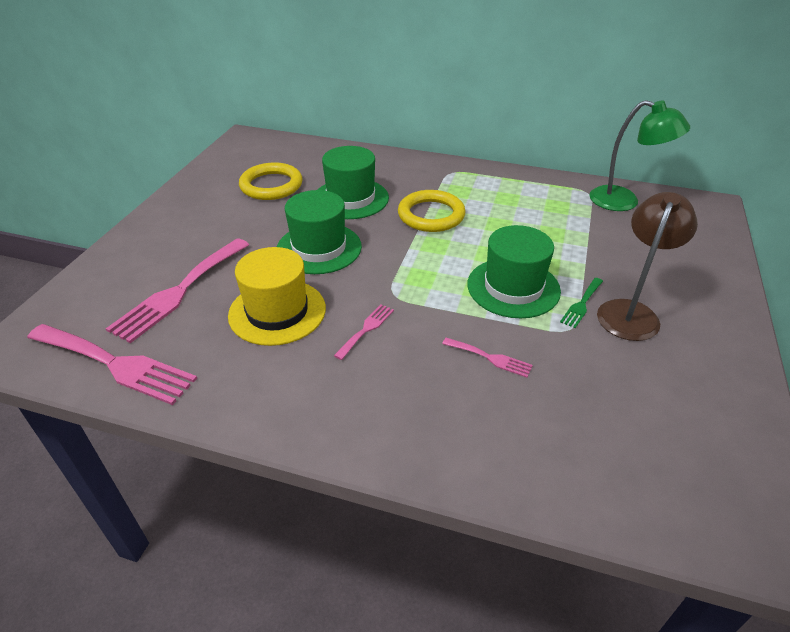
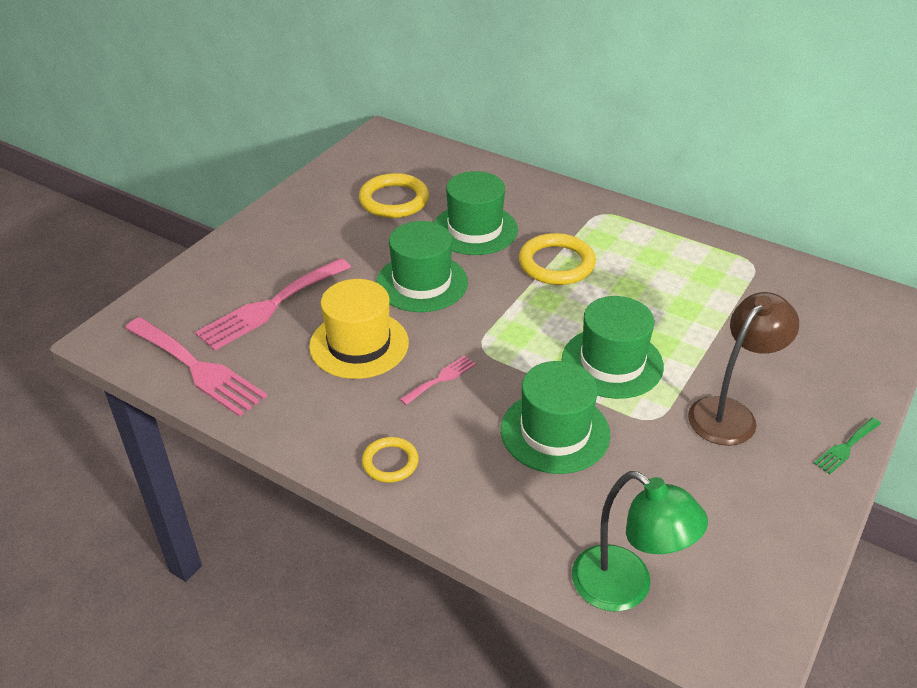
camera: 15 degrees right, 0 degrees up
pink fork [442,338,533,378] -> green hat [501,361,610,474]
green fork [560,278,603,328] -> green fork moved to [814,417,881,474]
green lamp [589,100,690,211] -> green lamp moved to [572,471,708,612]
none -> yellow ring [362,437,419,482]

